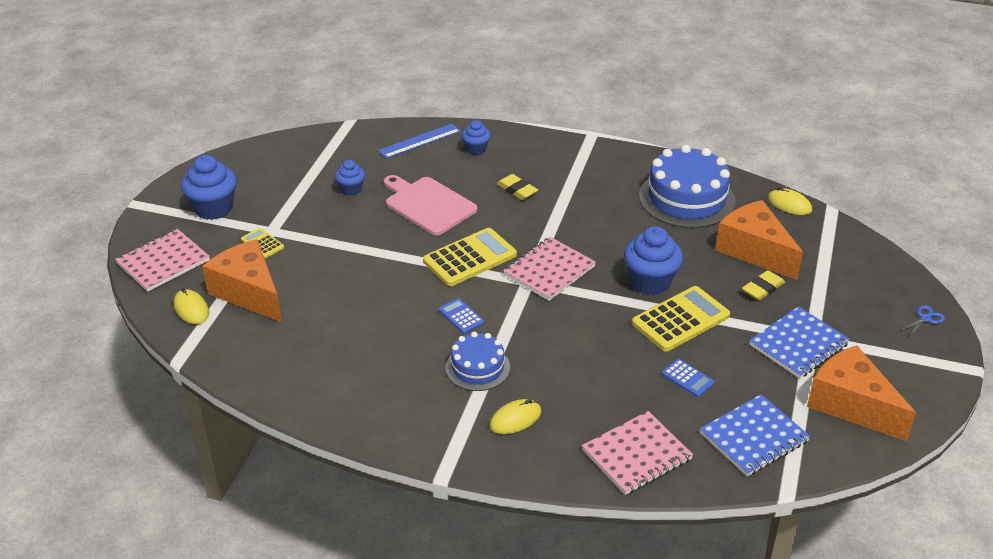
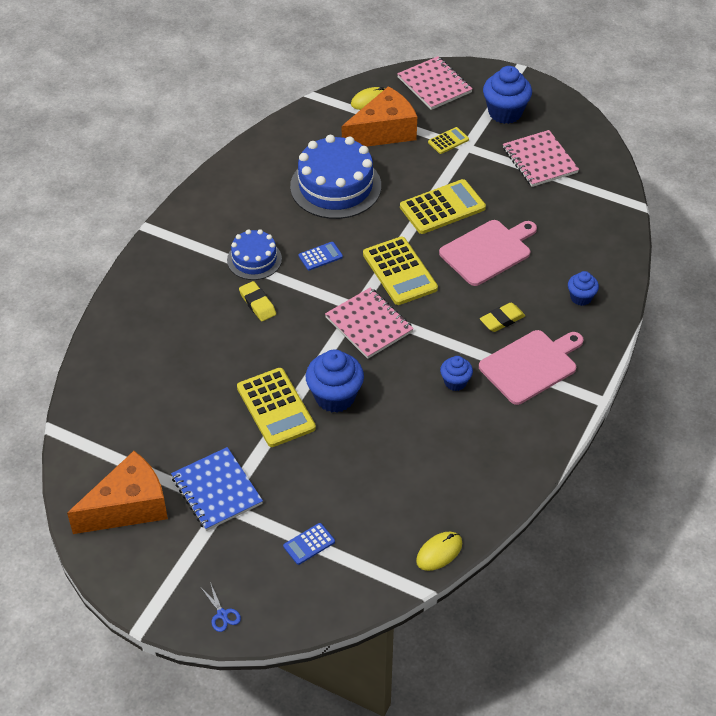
camera: 100 degrees right, 10 degrees up
blue cupcake [335,160,365,196] -> blue cupcake moved to [440,356,473,391]
blue ruler [378,124,461,159] -> none
yellow mouse [490,399,541,434] -> none
pink notebook [582,411,693,495] -> pink notebook moved to [503,130,579,187]
blue cake [639,145,736,228] -> blue cake moved to [290,135,381,219]
blue calculator [662,359,715,397] -> blue calculator moved to [283,523,335,565]
blue notebook [700,394,810,476] -> none
orange cheese [715,200,803,280] -> none
yellow eraser [742,270,785,300] -> yellow eraser moved to [239,281,276,321]
none -> yellow calculator [400,179,486,234]
none -> pink cutting board [479,330,583,405]

